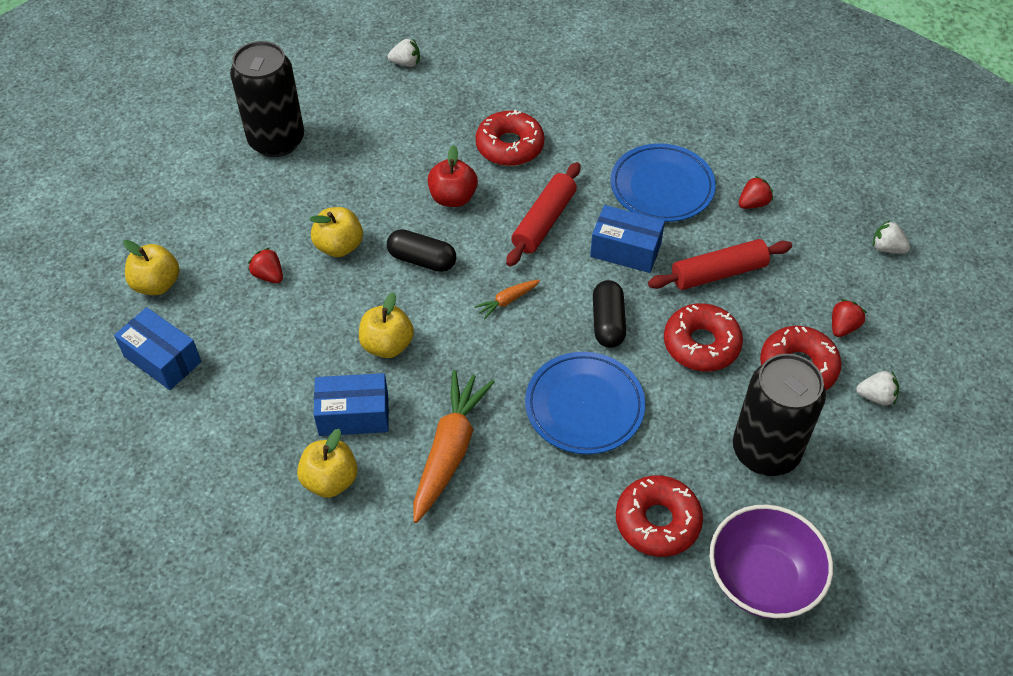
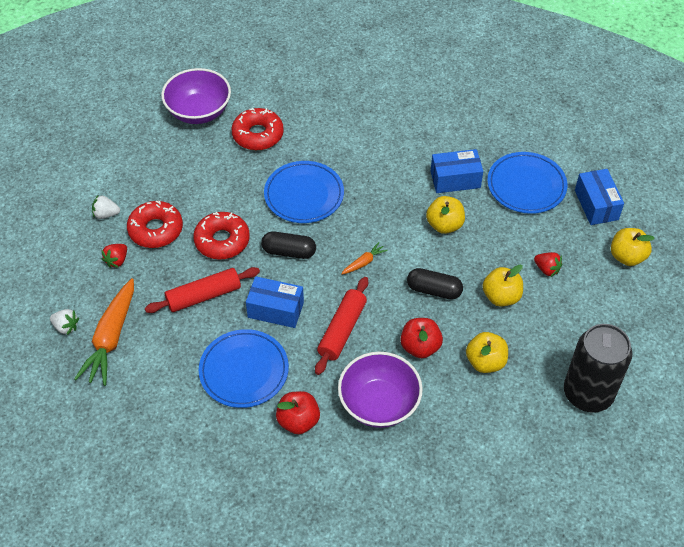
camera: 175 degrees right, 0 degrees up
blue box [114,307,201,390] -> blue box turned 45 degrees clockwise [575,169,624,225]
yellow apple [297,429,358,498] -> yellow apple moved to [466,332,508,373]
white strawberry [388,38,420,67] -> none
orange carrot [413,370,495,523] -> orange carrot moved to [74,278,134,386]
red donut [475,109,545,166] -> purple bowl [338,352,423,428]
black capsule [593,280,626,348] -> black capsule turned 75 degrees counterclockwise [261,231,316,259]
black can [733,354,826,476] -> none
red strawberry [738,176,773,209] -> none
none -> red apple [276,391,320,434]
none -> blue plate [487,152,567,214]

